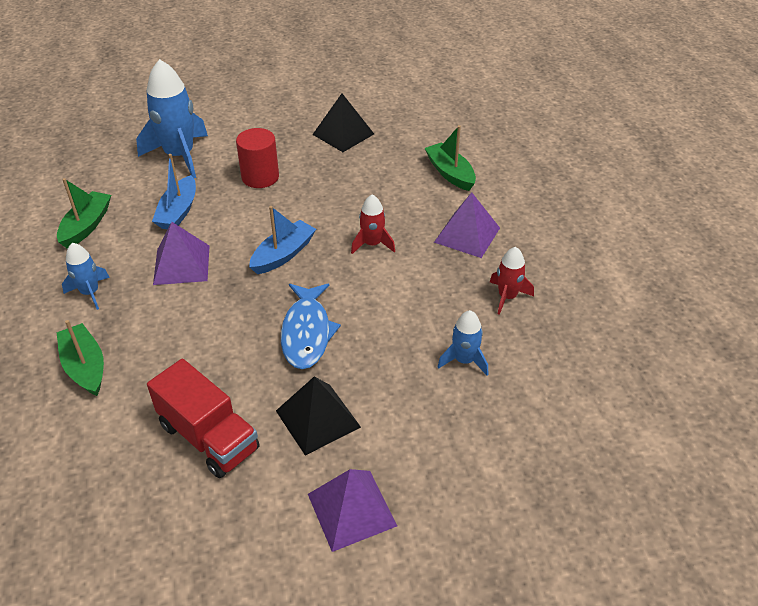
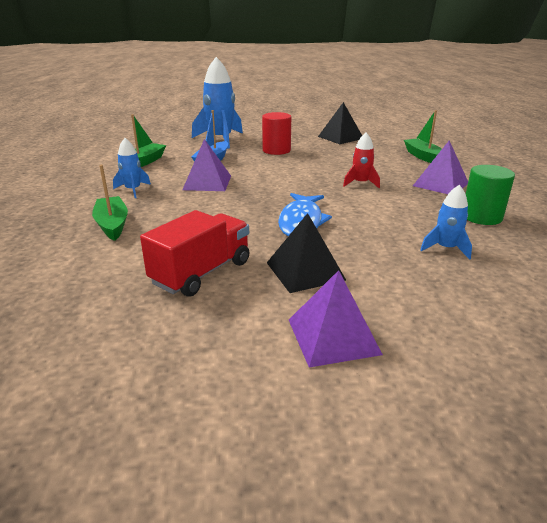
camera: 10 degrees right, 15 degrees down
red truck [147,359,260,478] -> red truck turned 105 degrees counterclockwise [140,210,249,297]
blue boat [249,206,316,274] -> none
red rocket [490,247,534,315] -> green cylinder [466,165,515,225]

